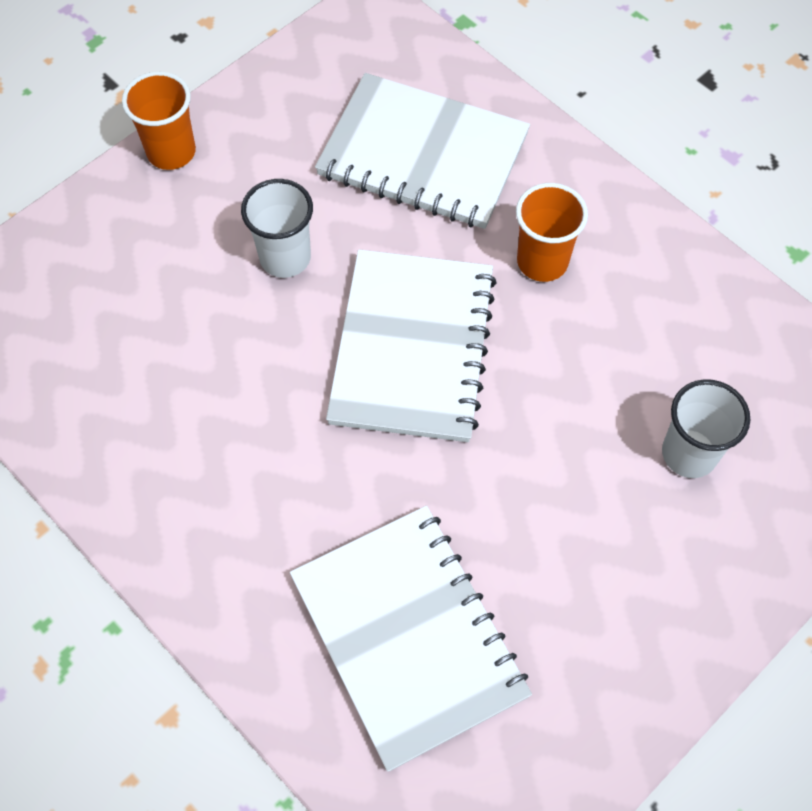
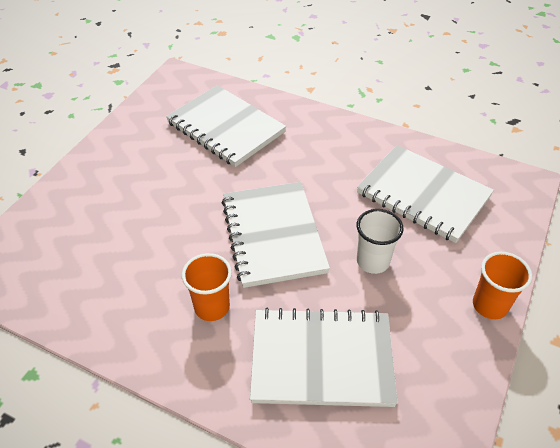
camera: 160 degrees right, 15 degrees down
white cup [662,379,750,478] -> none
none -> white notebook [357,145,494,243]

